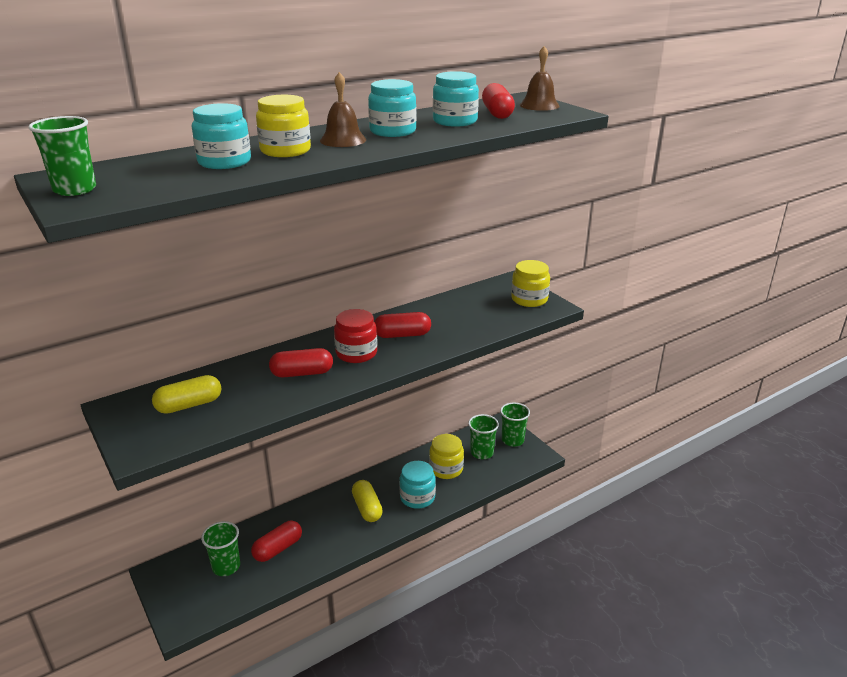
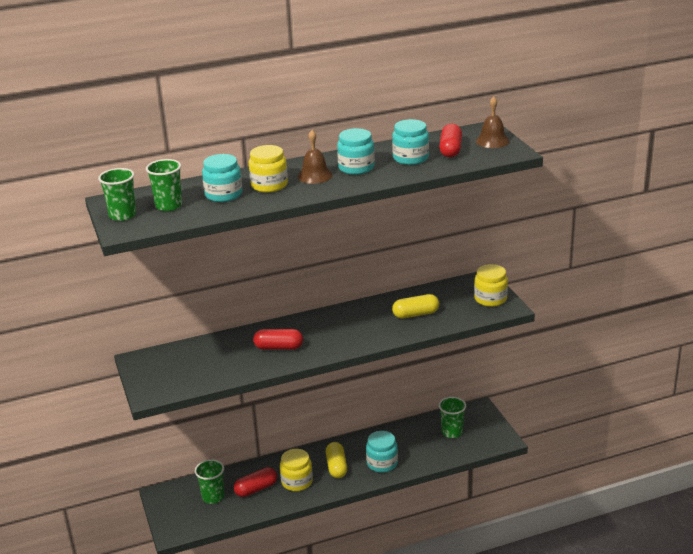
camera: 15 degrees right, 0 degrees up
yellow capsule [152,375,222,414] -> yellow capsule moved to [392,294,439,319]
red jar [334,309,377,363] -> none
red capsule [374,312,431,338] -> none
yellow jar [429,434,464,479] -> yellow jar moved to [280,449,313,491]
green cup [500,403,530,447] -> green cup moved to [146,159,182,211]

